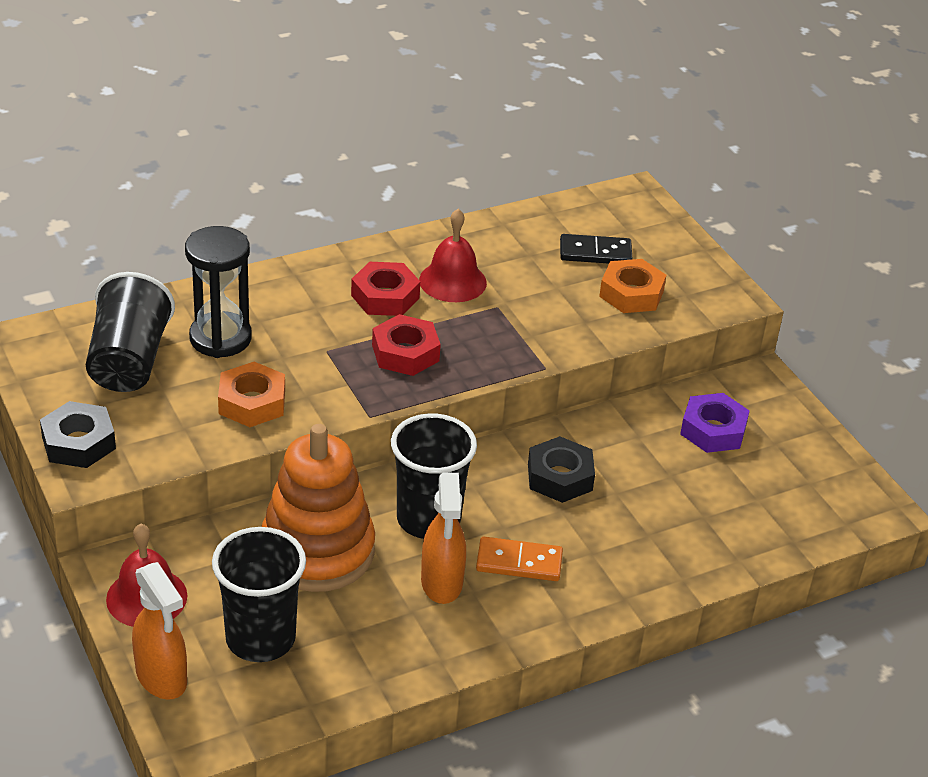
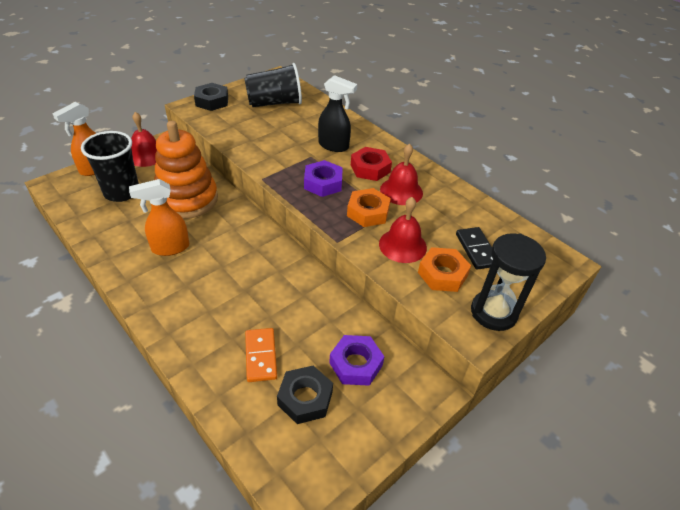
camera: 75 degrees right, 5 degrees up
black hourglass [185,226,252,358] -> black hourglass moved to [471,233,546,331]
orange nut [218,362,285,427] -> orange nut moved to [347,188,391,227]
red nut [372,314,441,376] -> purple nut [304,160,343,197]
black cup [391,413,477,539] -> none
orange domino [476,537,563,581] -> orange domino moved to [245,328,277,382]
black nut [528,436,595,503] -> black nut moved to [277,366,333,424]
none -> black spray bottle [318,75,357,152]
none -> red bell [379,197,427,263]

